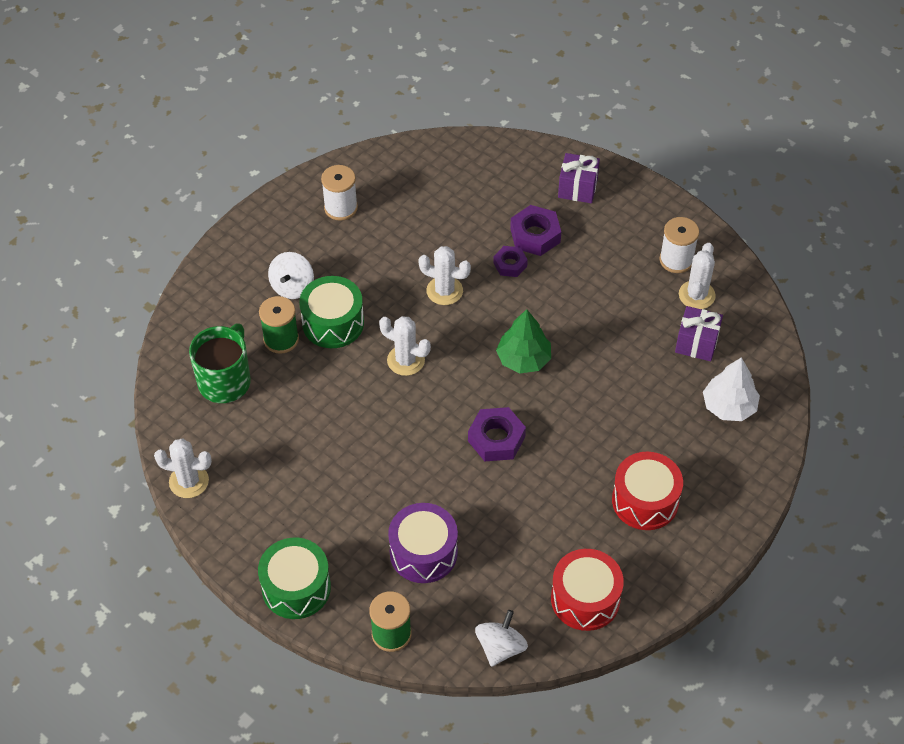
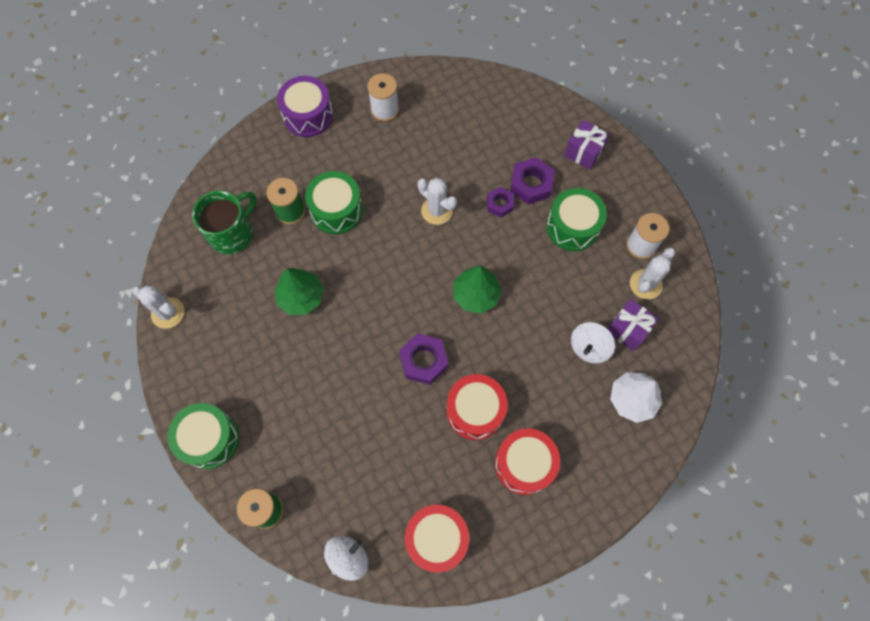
camera: 20 degrees right, 15 degrees up
white spinning top [268,252,314,299] -> white spinning top moved to [571,322,615,364]
white cactus [379,316,431,376] -> none
purple drum [388,503,458,583] -> purple drum moved to [277,76,333,137]
none -> green tree [275,268,324,315]
none -> red drum [446,374,508,440]
none -> green drum [547,188,607,251]

